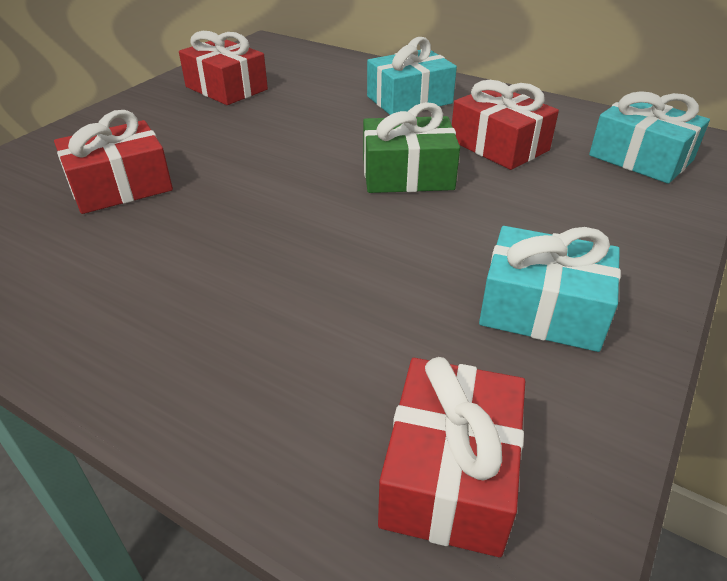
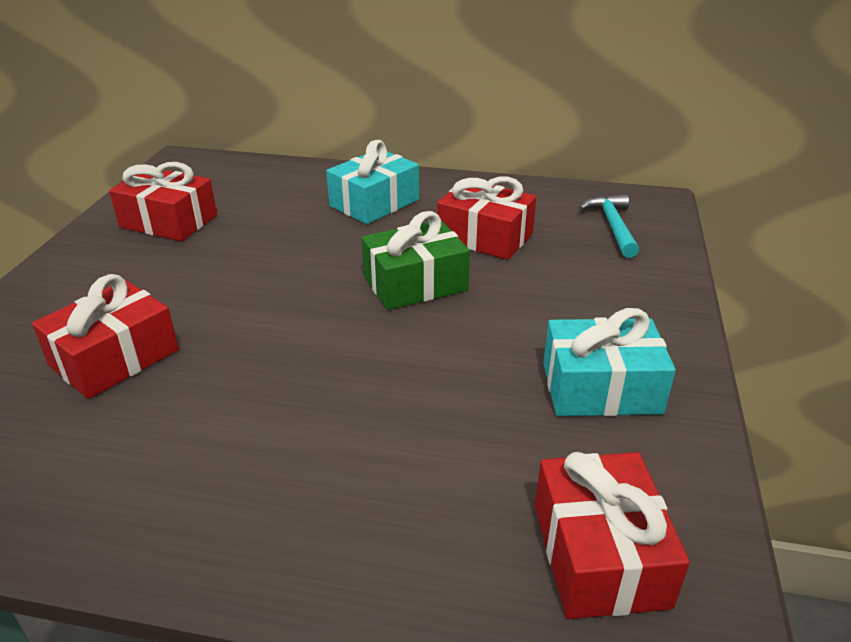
camera: 20 degrees left, 5 degrees down
turquoise gift [589,91,710,184] -> turquoise hammer [579,194,639,258]

